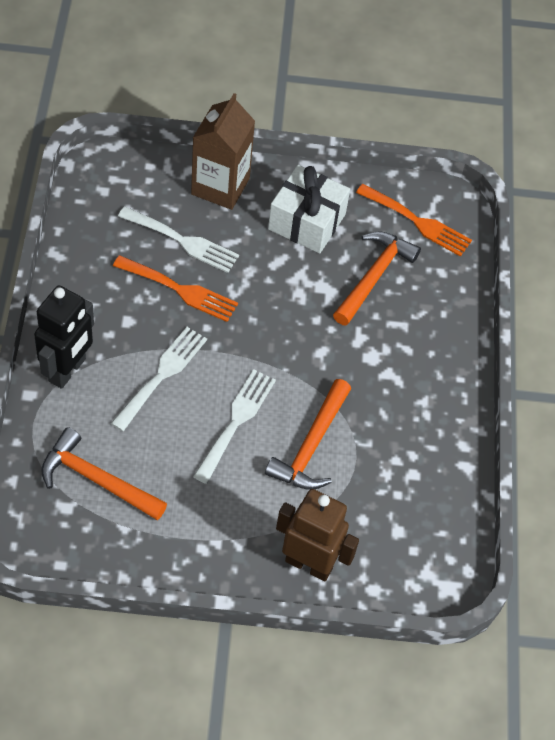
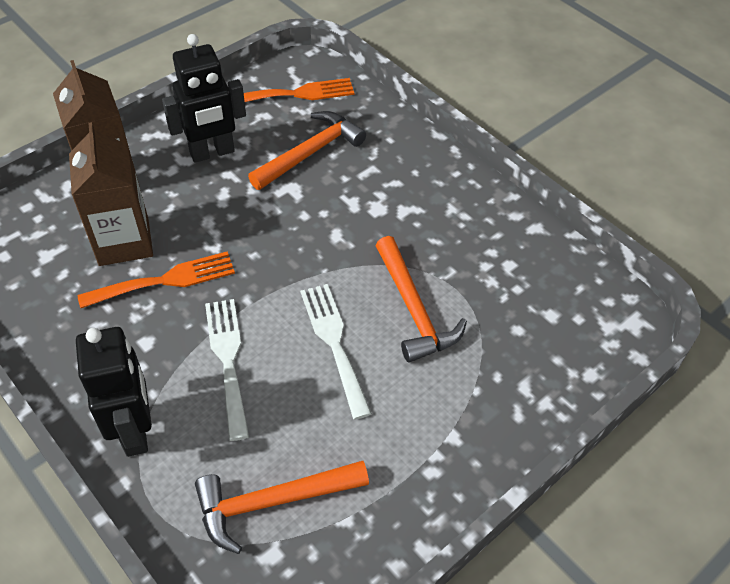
camera: 40 degrees left, 5 degrees down
white fork [118,206,239,273] -> brown carton [69,122,153,266]
white gift [268,165,350,253] -> black robot [162,34,246,163]
brown robot [276,489,359,581] -> none
orange hammer [333,231,421,326] -> orange hammer turned 60 degrees clockwise [248,111,366,190]

